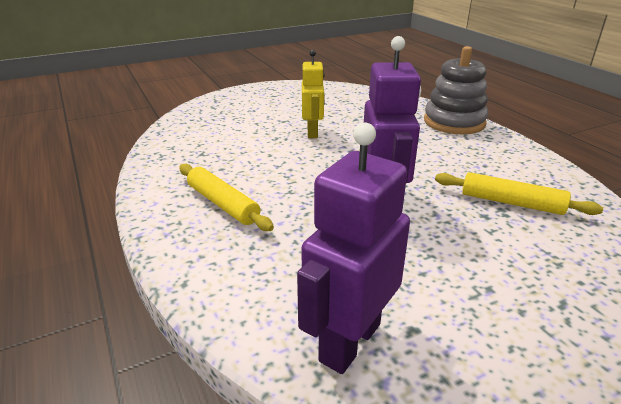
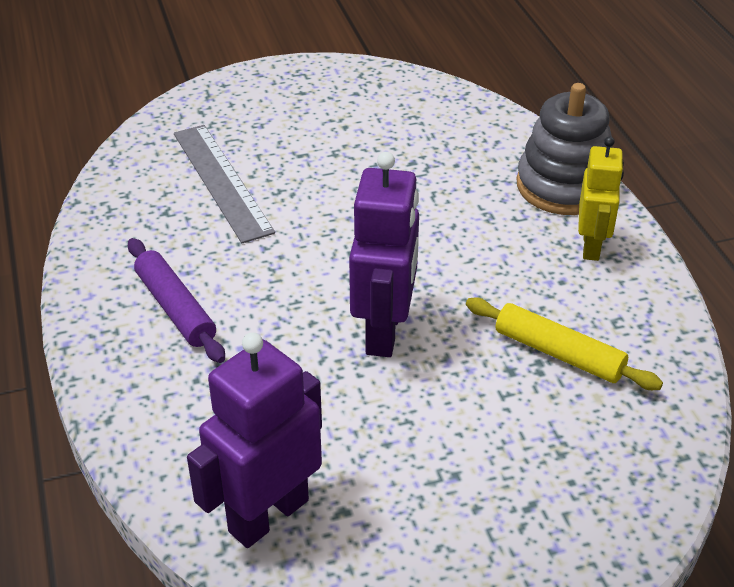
camera: 10 degrees right, 10 degrees up
yellow rolling pin [179,164,274,231] -> purple rolling pin [128,238,225,363]
yellow robot [302,50,325,138] -> yellow robot moved to [578,136,624,261]
none -> grey ruler [174,125,275,243]

